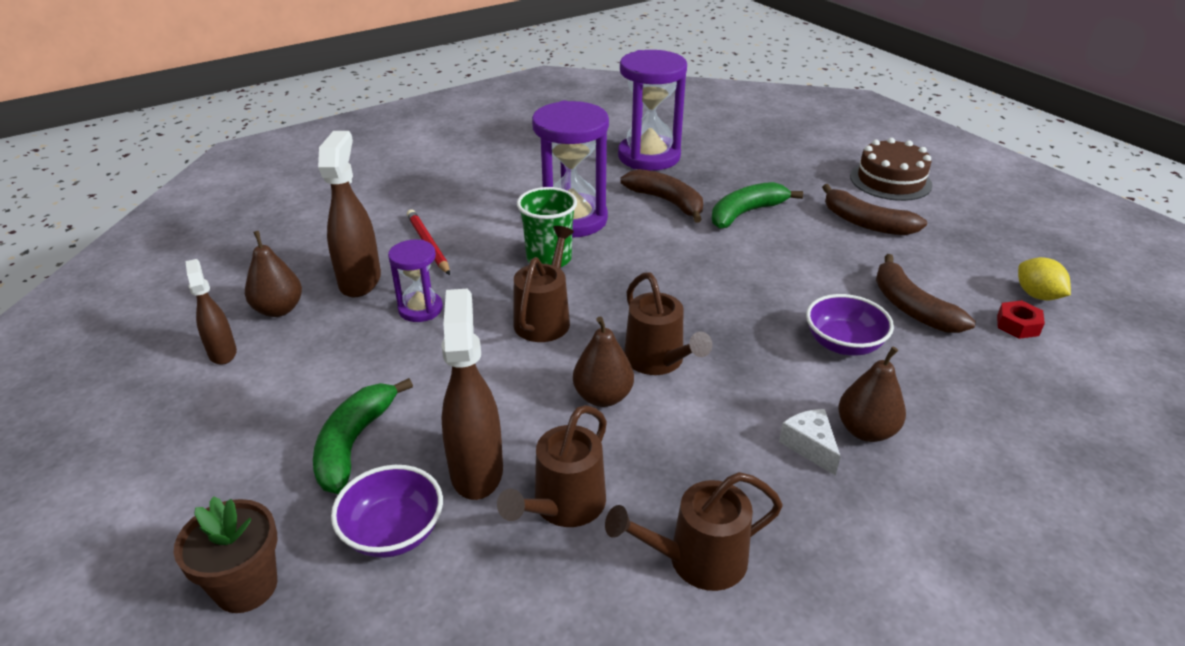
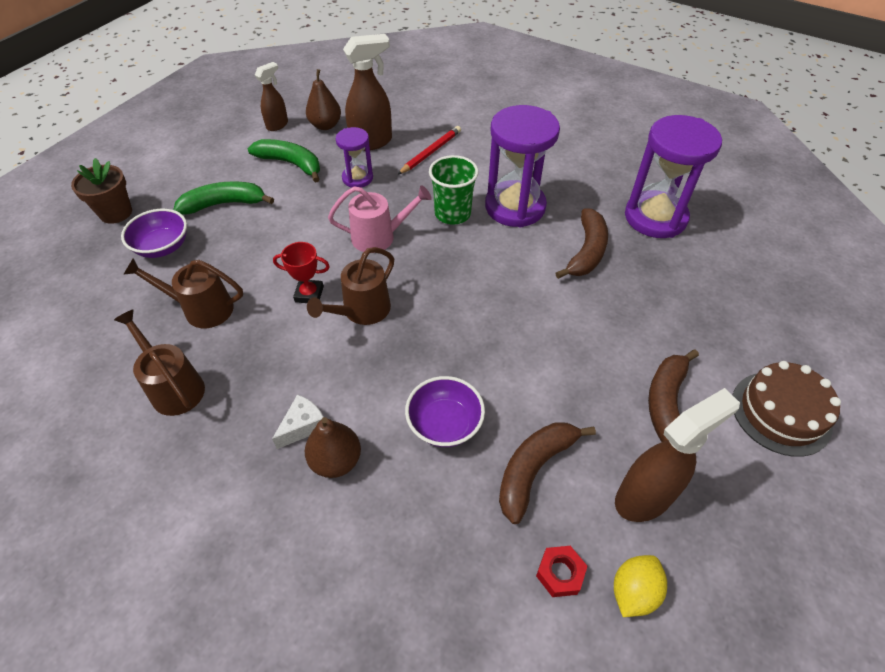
camera: 65 degrees right, 15 degrees up
brown spray bottle [441,289,503,500] -> brown spray bottle moved to [615,388,740,522]
brown watering can [514,226,574,342] -> pink watering can [328,185,432,252]
brown pear [573,316,634,407] -> red trophy [273,242,330,303]
green banana [712,182,803,228] -> green banana moved to [248,139,320,183]

